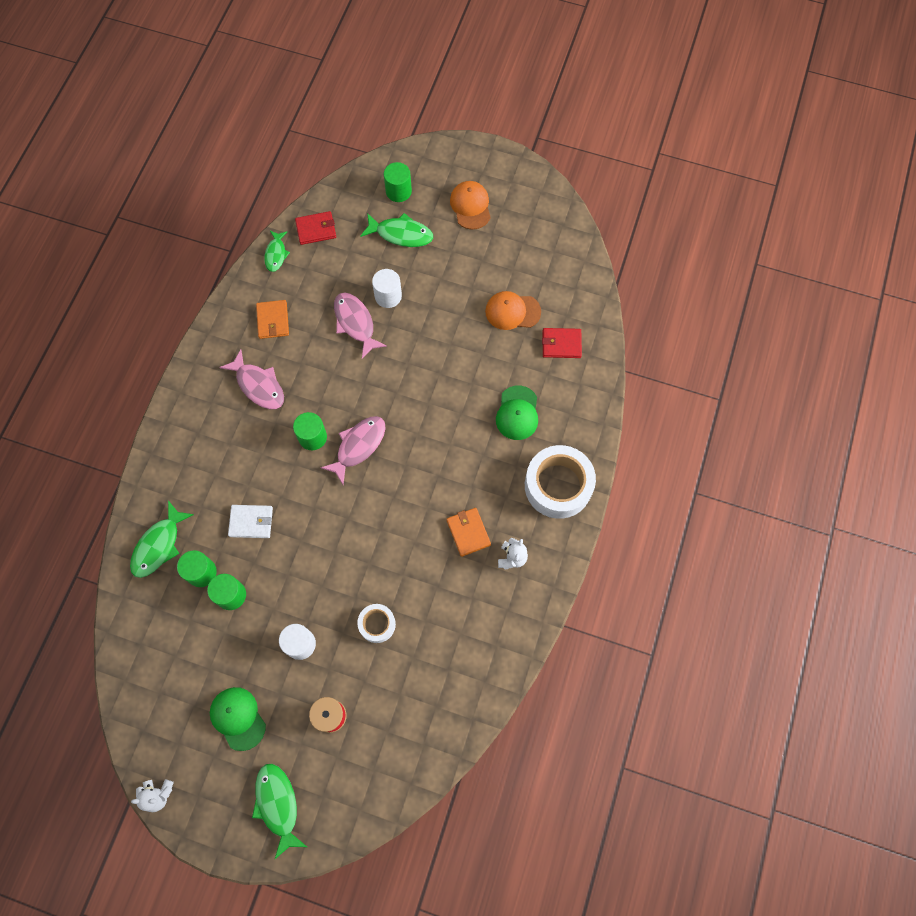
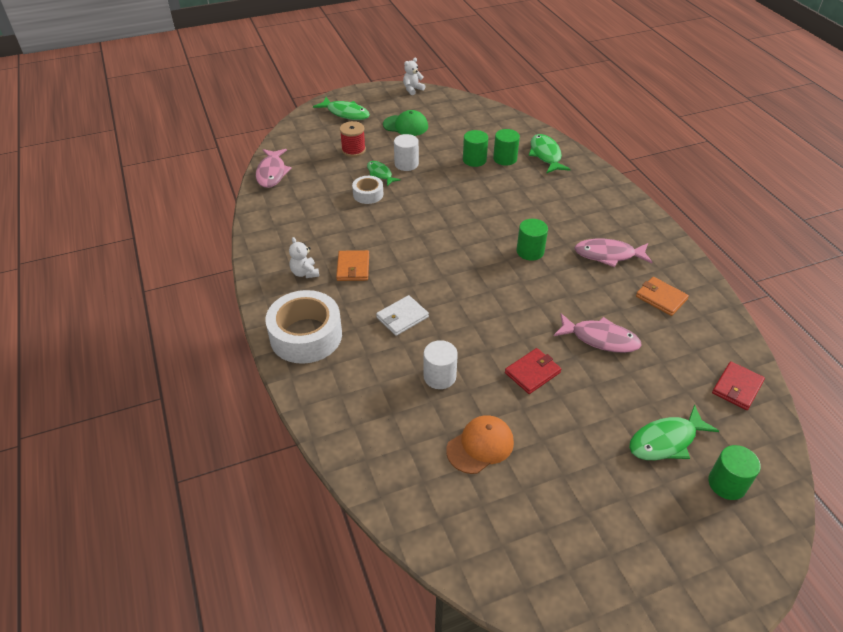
camera: 140 degrees right, 25 degrees down
white wallet [228,505,273,538] -> white wallet moved to [376,295,429,336]
green fish [264,231,290,272] -> green fish moved to [367,161,401,186]
pink fish [320,416,386,484] -> pink fish moved to [256,149,292,188]
white cylinder [372,269,402,308] -> white cylinder moved to [424,340,458,389]
orange wallet [447,508,491,557] -> orange wallet turned 60 degrees clockwise [336,250,369,281]
orange cap [450,181,491,230] -> none
green cap [496,385,538,440] -> none
red wallet [542,328,582,358] -> red wallet moved to [505,348,562,394]

